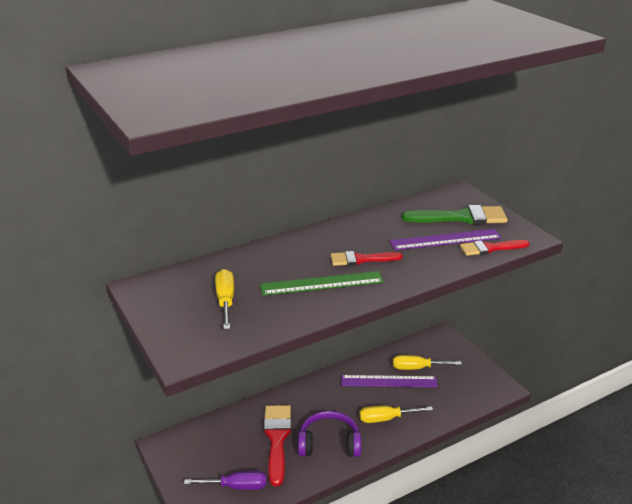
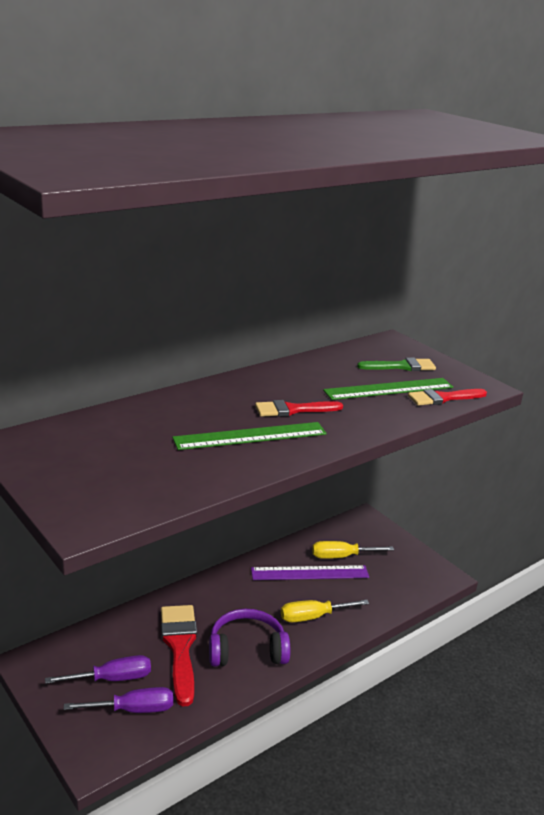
camera: 10 degrees left, 5 degrees down
yellow screwdriver [215,269,234,330] -> none
purple ruler [390,229,502,250] -> green ruler [323,378,453,400]
green brush [402,205,508,225] -> green brush [357,358,436,371], size x0.64
none -> purple screwdriver [45,655,151,684]

